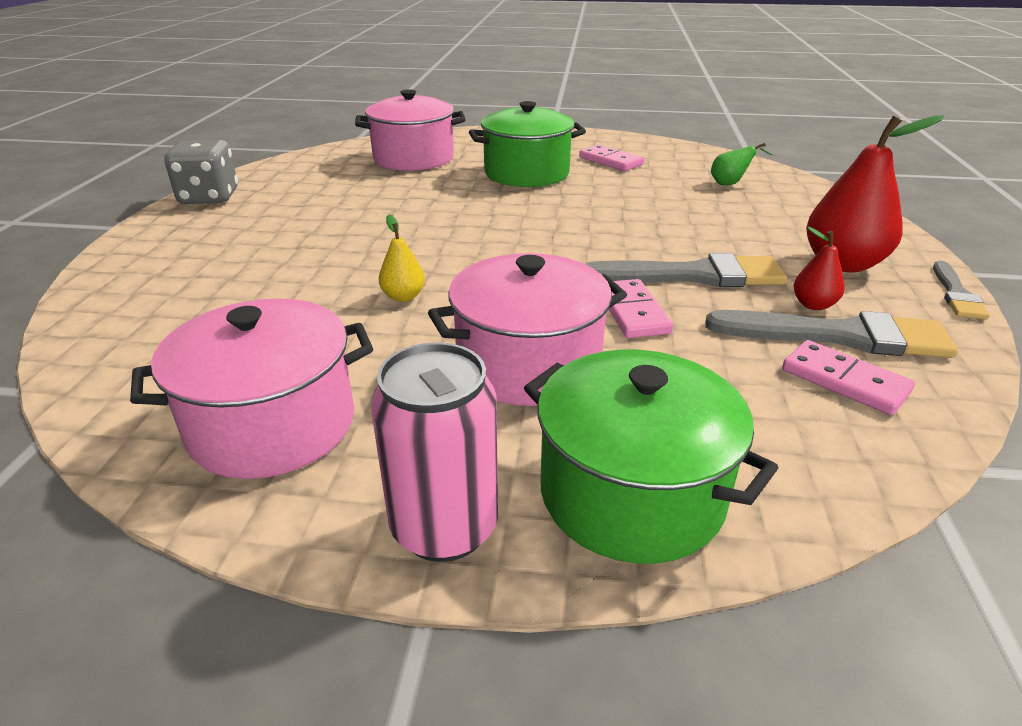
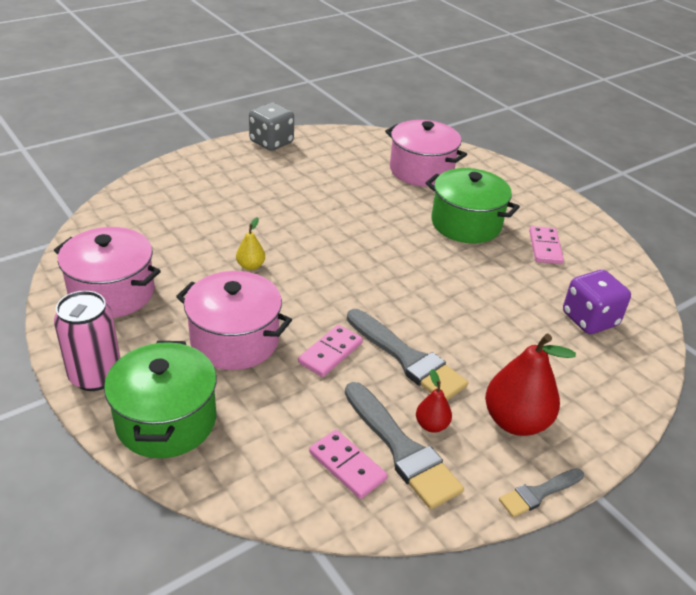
camera: 45 degrees right, 5 degrees up
green pear [711,143,773,185] -> purple dice [563,270,631,334]
pink domino [782,340,915,415] -> pink domino turned 45 degrees counterclockwise [309,430,387,499]

